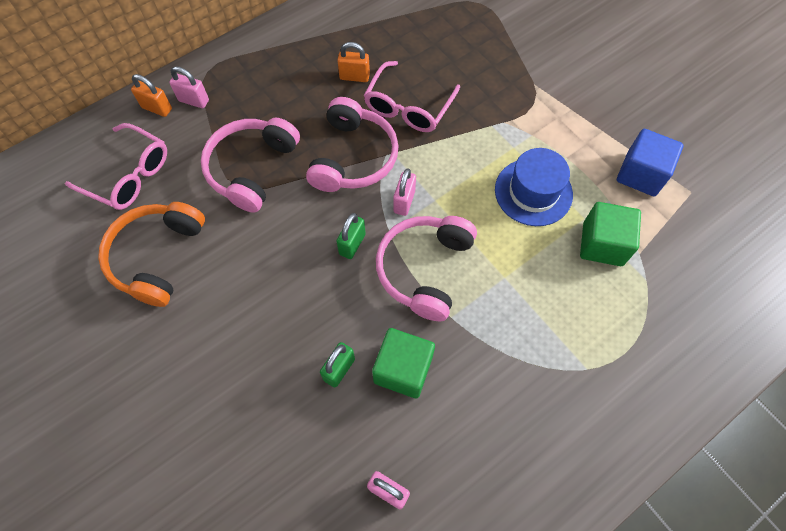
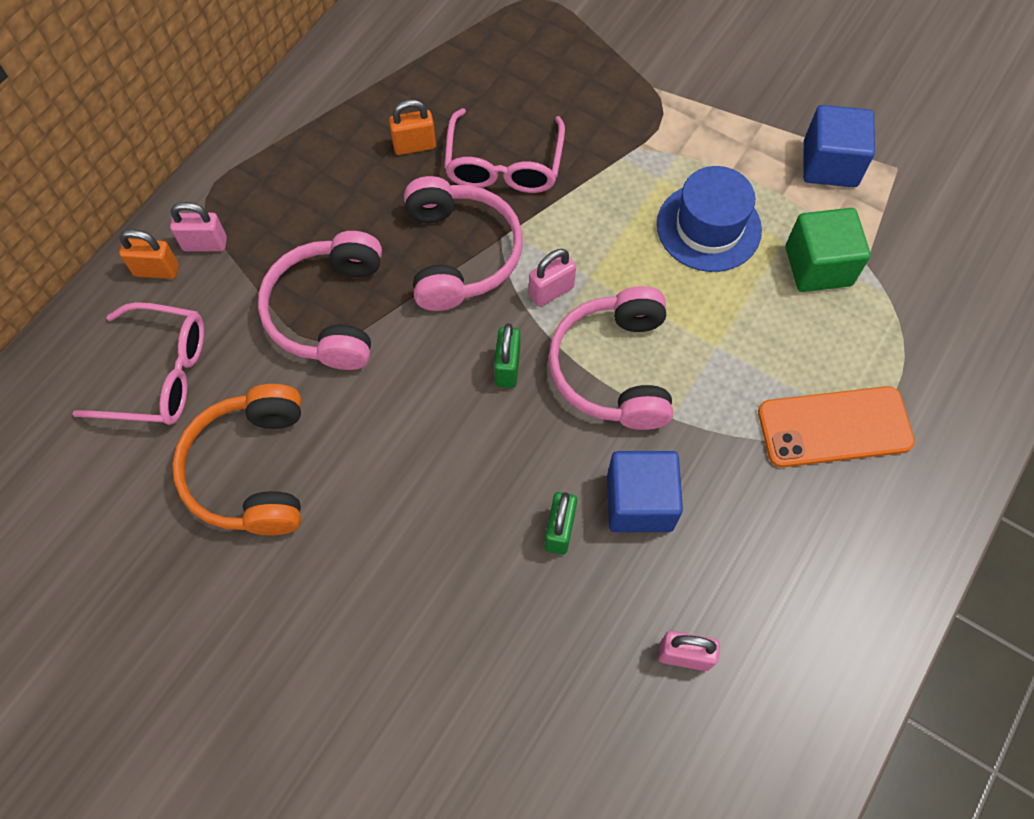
camera: 20 degrees left, 0 degrees up
green cube [372,328,435,398] -> blue cube [607,451,683,532]
pink padlock [393,168,416,216] -> pink padlock turned 60 degrees clockwise [529,249,576,307]
none -> orange phone [758,386,915,467]

